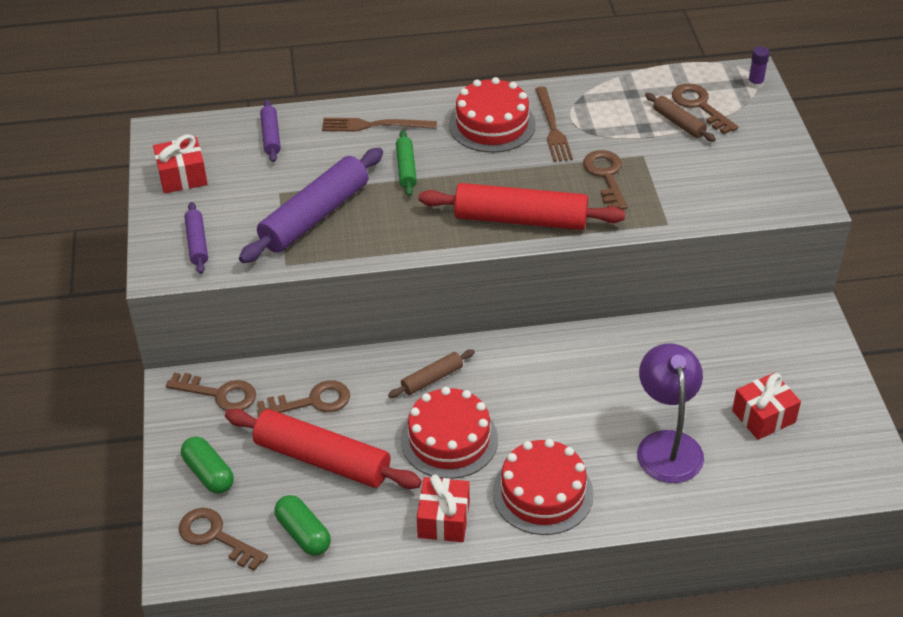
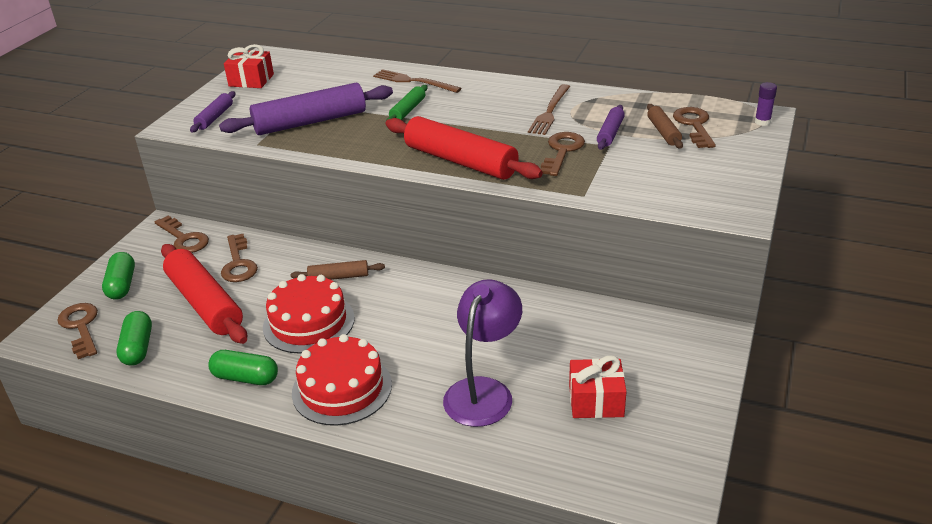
camera: 30 degrees right, 10 degrees down
brown key [257,380,350,417] -> brown key turned 60 degrees clockwise [221,234,258,282]
purple rolling pin [260,100,281,162] -> purple rolling pin moved to [597,105,625,150]
red gift [417,474,470,542] -> green capsule [208,350,278,385]
red cake [449,77,536,153] -> none

